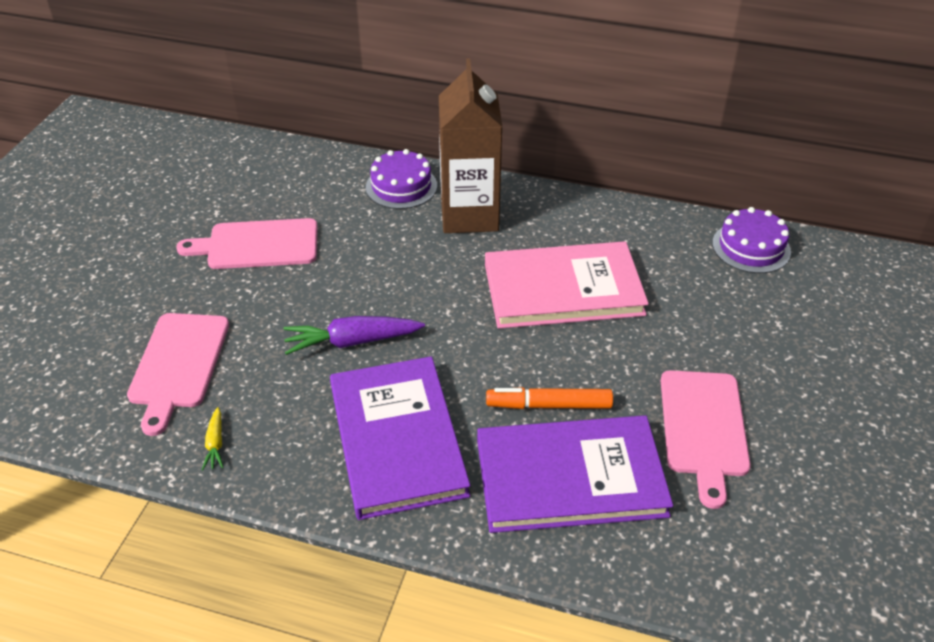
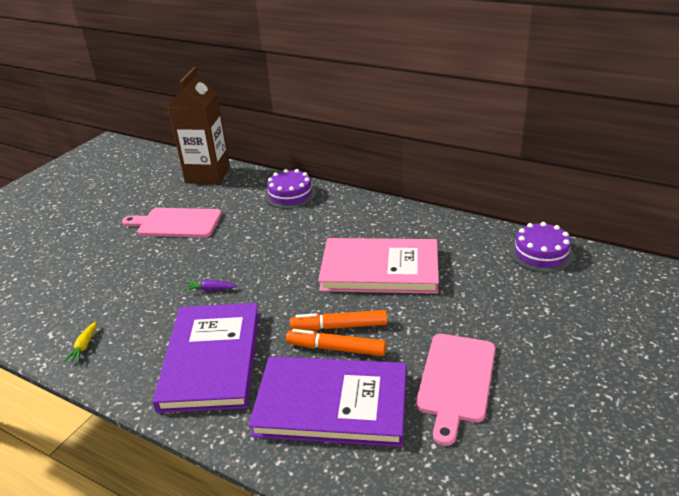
camera: 15 degrees right, 10 degrees down
pink cutting board [127,313,229,436] -> none
purple carrot [283,316,425,355] -> purple carrot [184,280,237,291], size x0.51
brown carton [439,59,502,233] -> brown carton moved to [168,67,230,184]
none -> orange marker [290,310,387,330]

